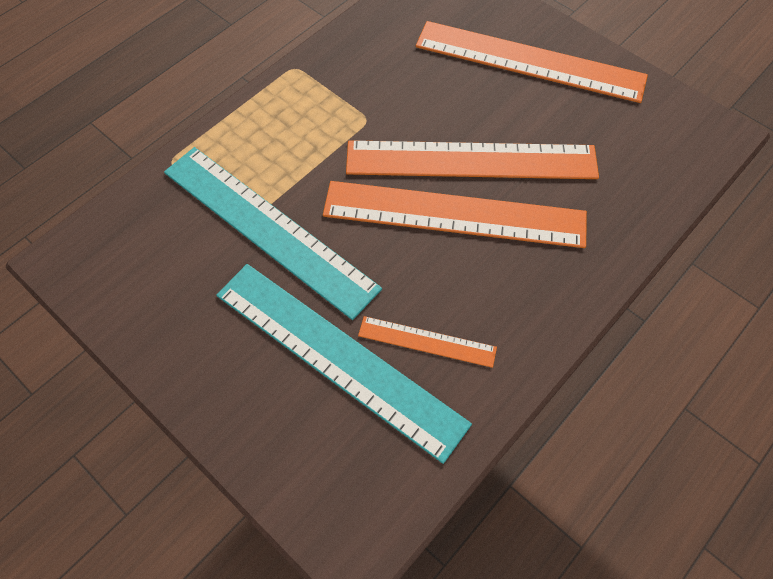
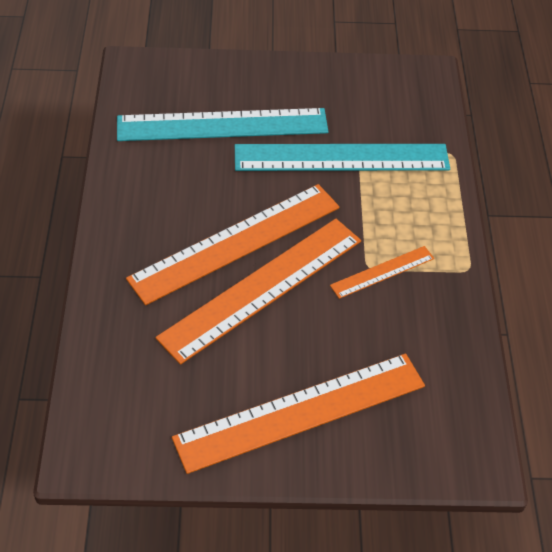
camera: 135 degrees right, 10 degrees down
orange ruler [358,316,497,368] -> orange ruler moved to [330,246,434,299]

